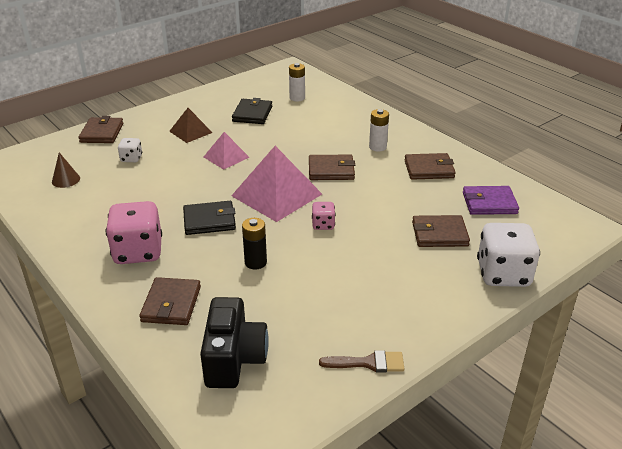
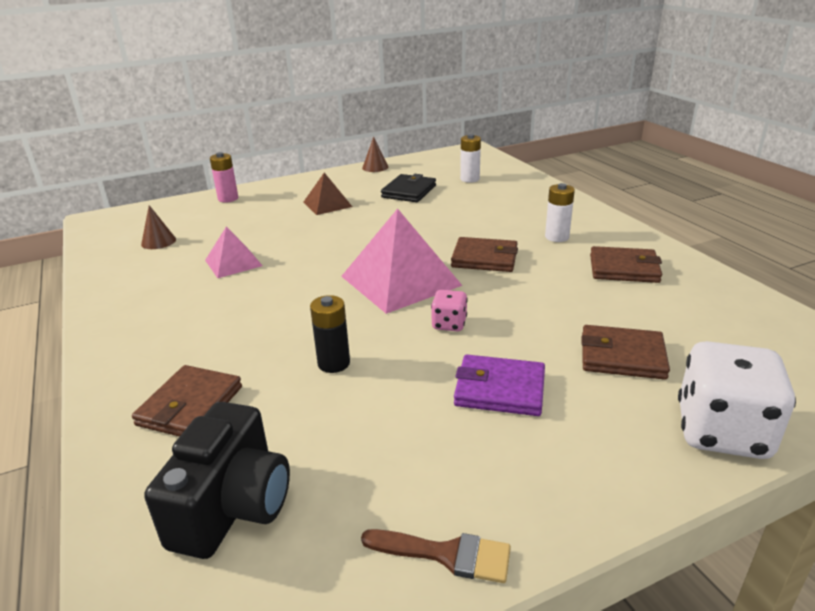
camera: 15 degrees right, 5 degrees down
brown wallet [78,116,123,143] -> pink battery [210,152,238,203]
pink dice [105,201,162,264] -> none
white dice [118,138,142,162] -> none
black wallet [183,201,236,235] -> none
pink pyramid [204,132,250,170] -> pink pyramid moved to [205,226,263,278]
purple wallet [463,186,519,215] -> purple wallet moved to [454,355,545,416]
none -> brown cone [362,137,389,172]

